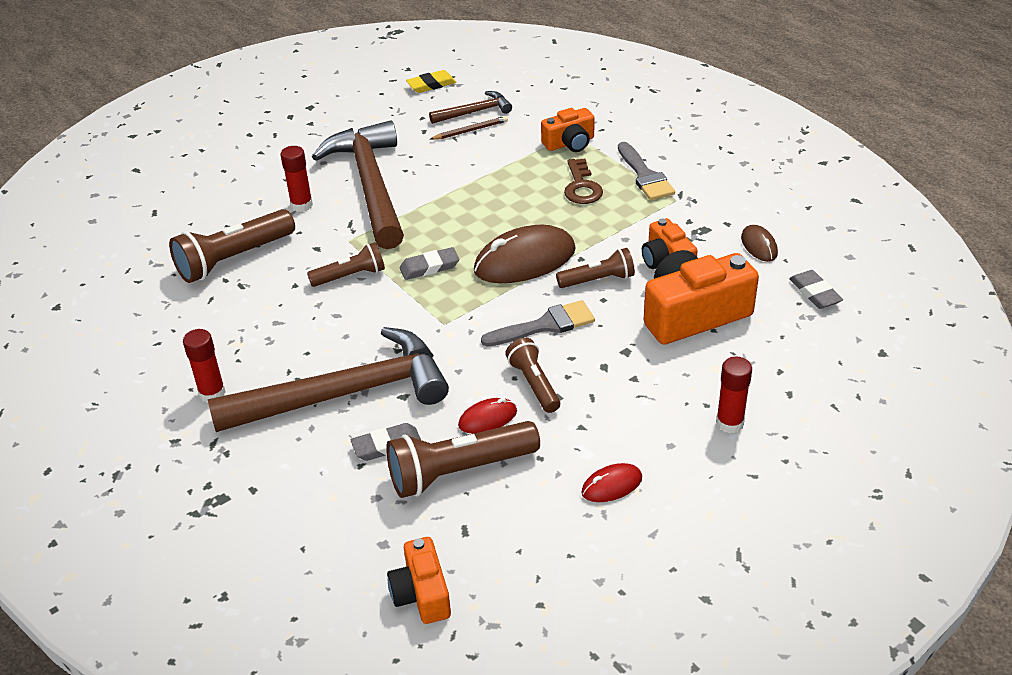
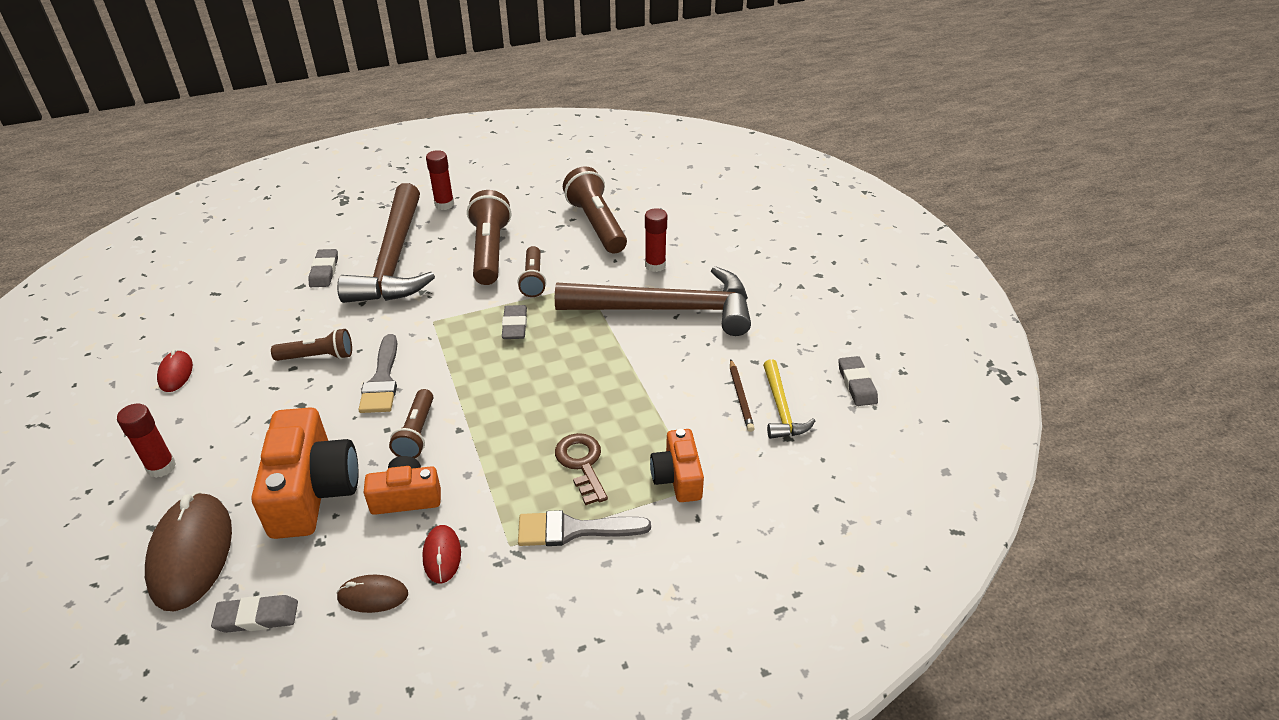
camera: 105 degrees right, 0 degrees up
brown flashlight [386,421,540,498] -> brown flashlight moved to [467,190,511,285]
orange camera [387,537,451,624] -> none
yellow eraser [406,70,456,93] -> grey eraser [839,356,878,406]
brown hammer [429,91,512,124] -> yellow hammer [763,359,815,439]
red mouse [458,398,517,434] -> red mouse moved to [422,525,461,584]
brown mouse [474,225,576,283] -> brown mouse moved to [145,492,232,611]
brown key [564,158,603,204] -> brown key turned 60 degrees clockwise [555,433,608,505]

